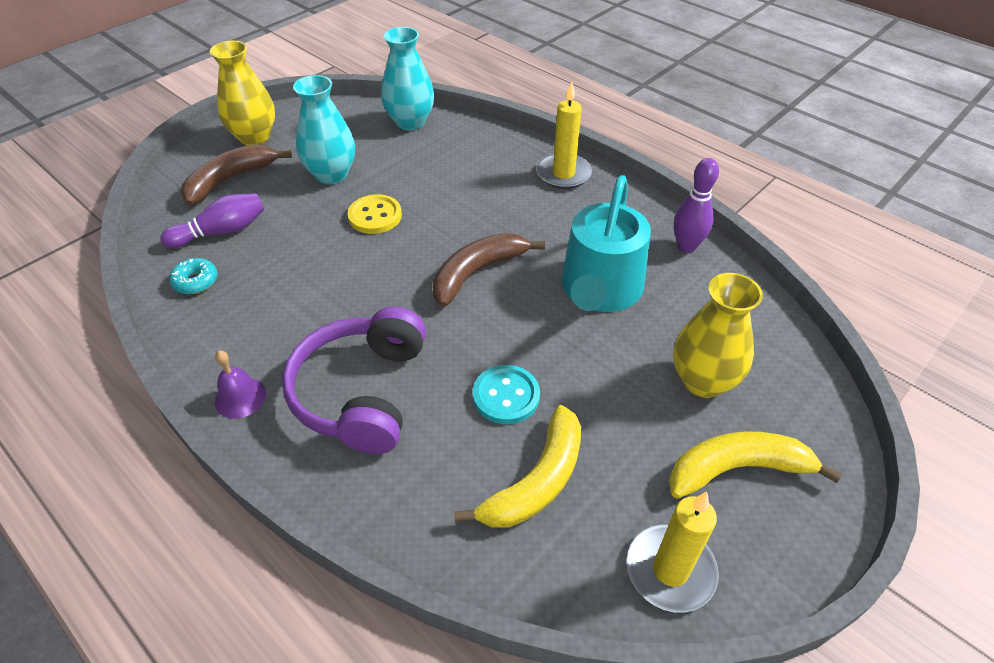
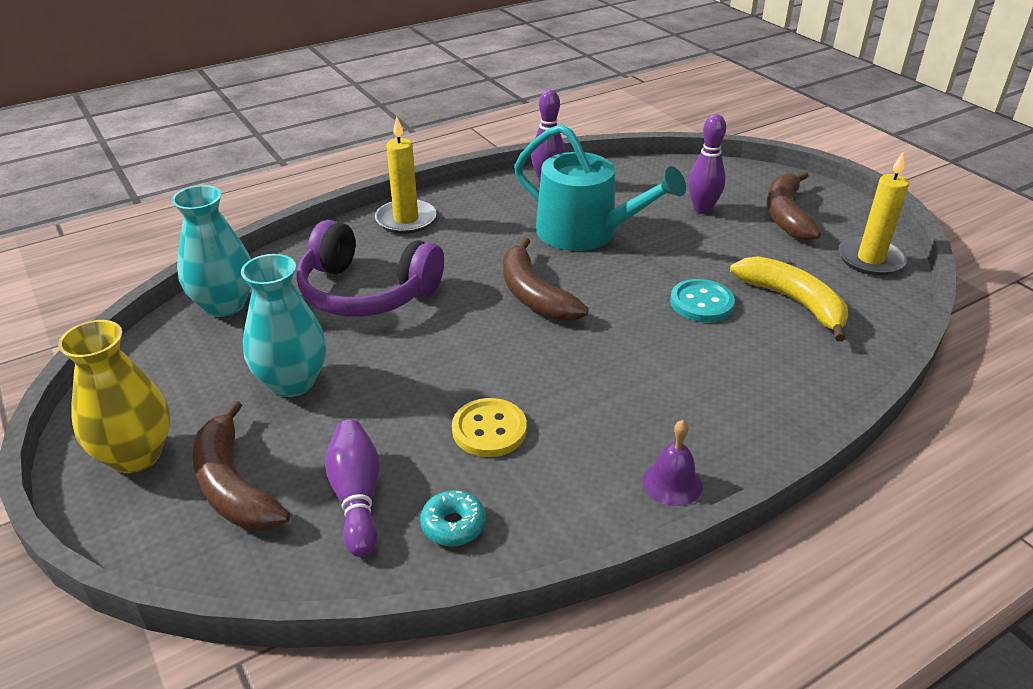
camera: 75 degrees left, 10 degrees down
purple headphones [282,307,426,454] -> purple headphones moved to [297,220,444,317]
yellow button [347,194,402,234] -> yellow button moved to [452,398,527,457]
yellow banana [669,431,842,499] -> brown banana [766,171,821,241]
yellow vase [673,273,763,398] -> purple bowling pin [688,114,726,214]

